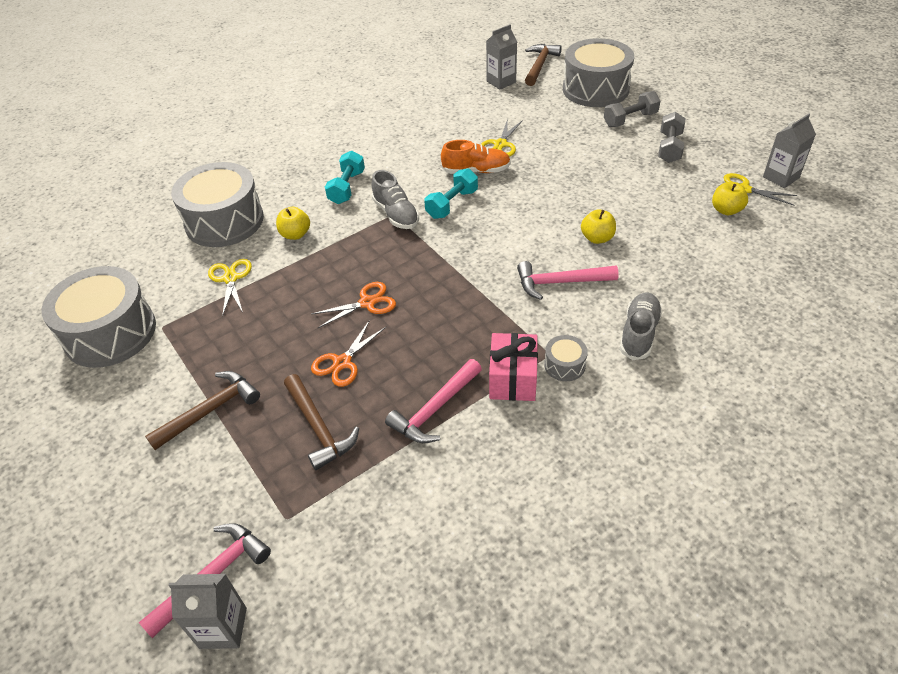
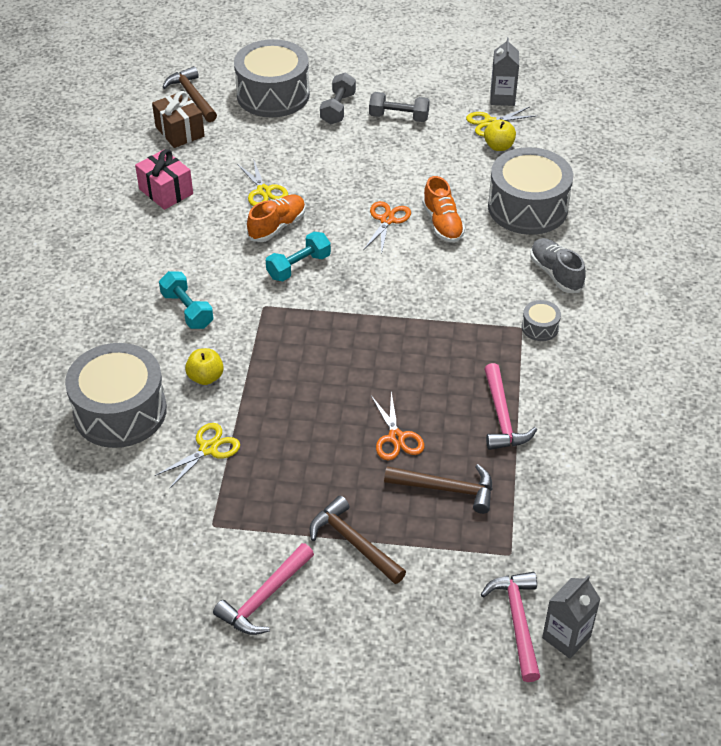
camera: 50 degrees left, 0 degrees up
grey drum [41,266,156,368] -> grey drum moved to [488,147,573,235]
brown hammer [145,371,260,450] -> brown hammer turned 45 degrees counterclockwise [310,496,406,584]
yellow scissors [208,259,252,317] -> yellow scissors turned 105 degrees clockwise [155,423,240,489]
orange scissors [311,282,396,328] -> orange scissors moved to [363,201,411,255]
grey shoe [372,170,419,229] -> none
turquoise dumbbell [424,168,478,219] -> turquoise dumbbell turned 60 degrees clockwise [266,232,331,281]
grey carton [486,24,517,90] -> brown gift [152,91,205,148]
pink gift [489,333,538,401] -> pink gift moved to [135,149,193,210]
pink hammer [517,261,619,300] -> pink hammer moved to [213,543,314,635]
yellow apple [581,209,616,244] -> orange shoe [422,176,465,243]
grey dumbbell [658,112,685,163] -> grey dumbbell turned 45 degrees counterclockwise [369,92,430,122]

